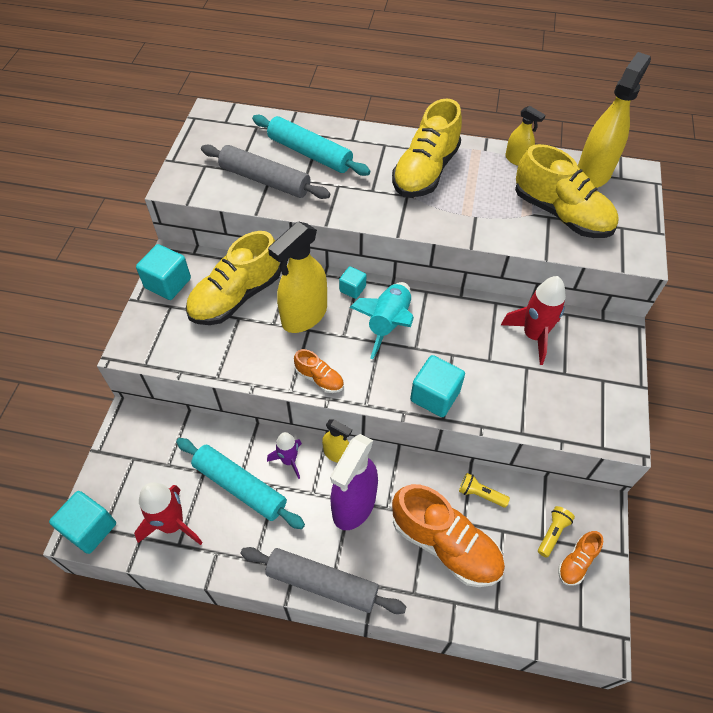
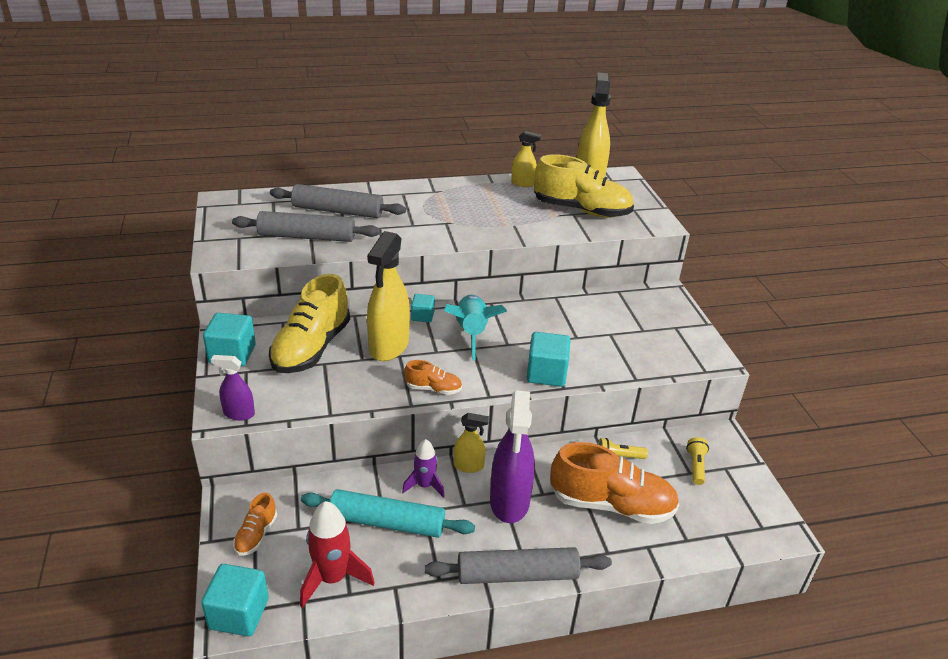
camera: 25 degrees left, 20 degrees down
turquoise rolling pin [252,115,370,176] -> grey rolling pin [270,184,406,218]
yellow shoe [392,98,462,197] -> none
red rocket [501,276,566,365] -> none
orange shoe [558,531,603,586] -> orange shoe moved to [233,493,277,555]
none -> purple spray bottle [211,355,255,421]

